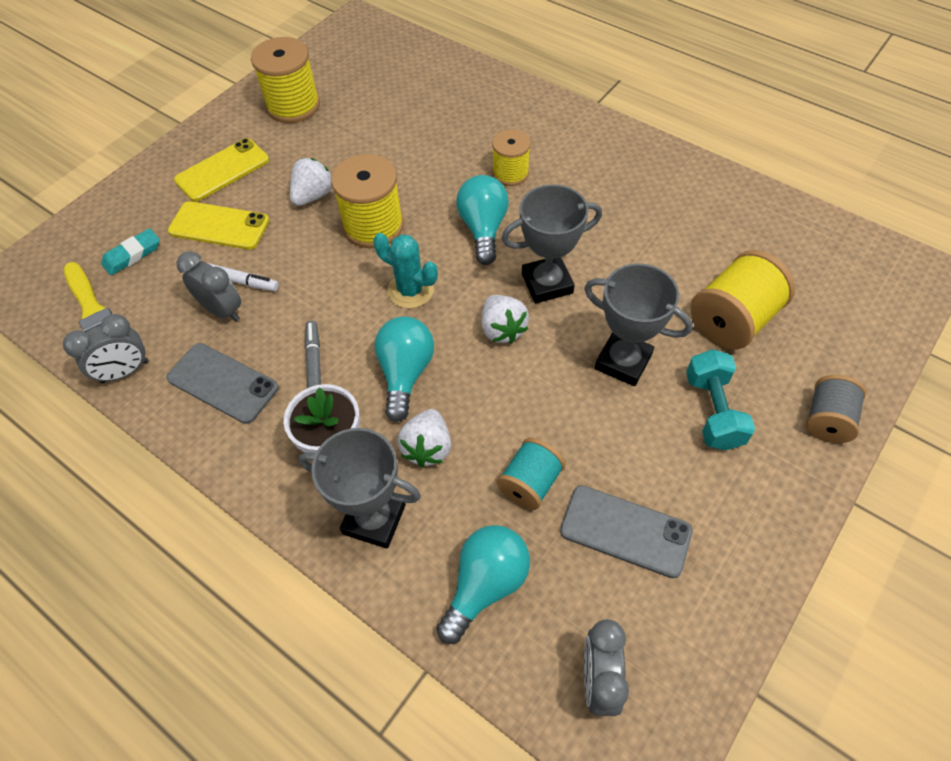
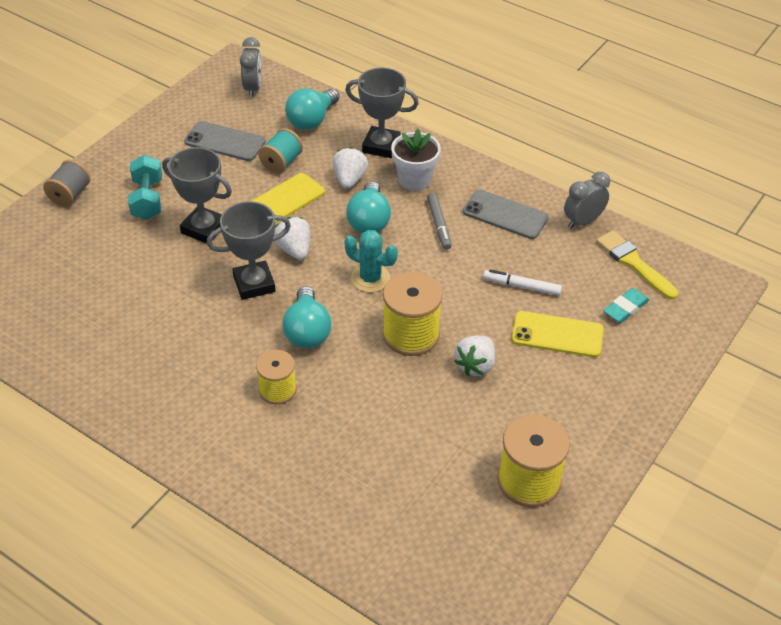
camera: 175 degrees right, 10 degrees down
yellow phone [174,138,269,202] -> yellow phone moved to [252,173,325,224]
grey clock [177,251,241,321] -> none
yellow spool [690,250,795,350] -> none

